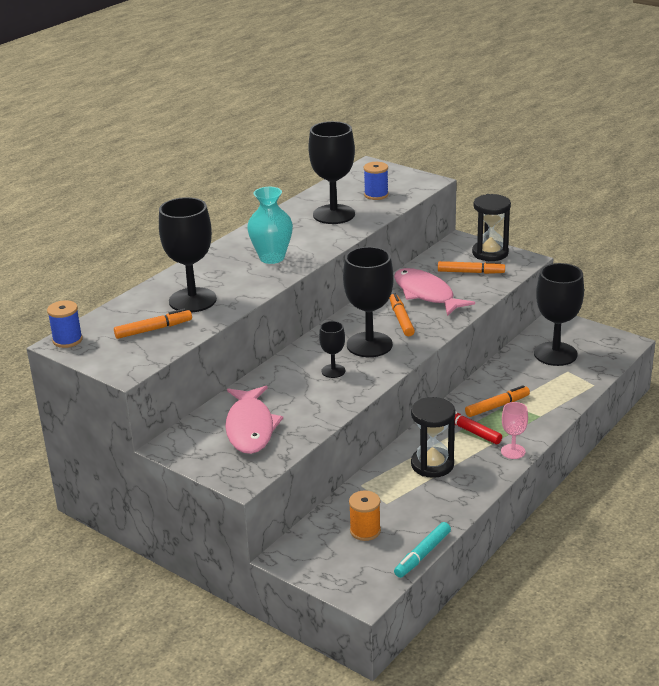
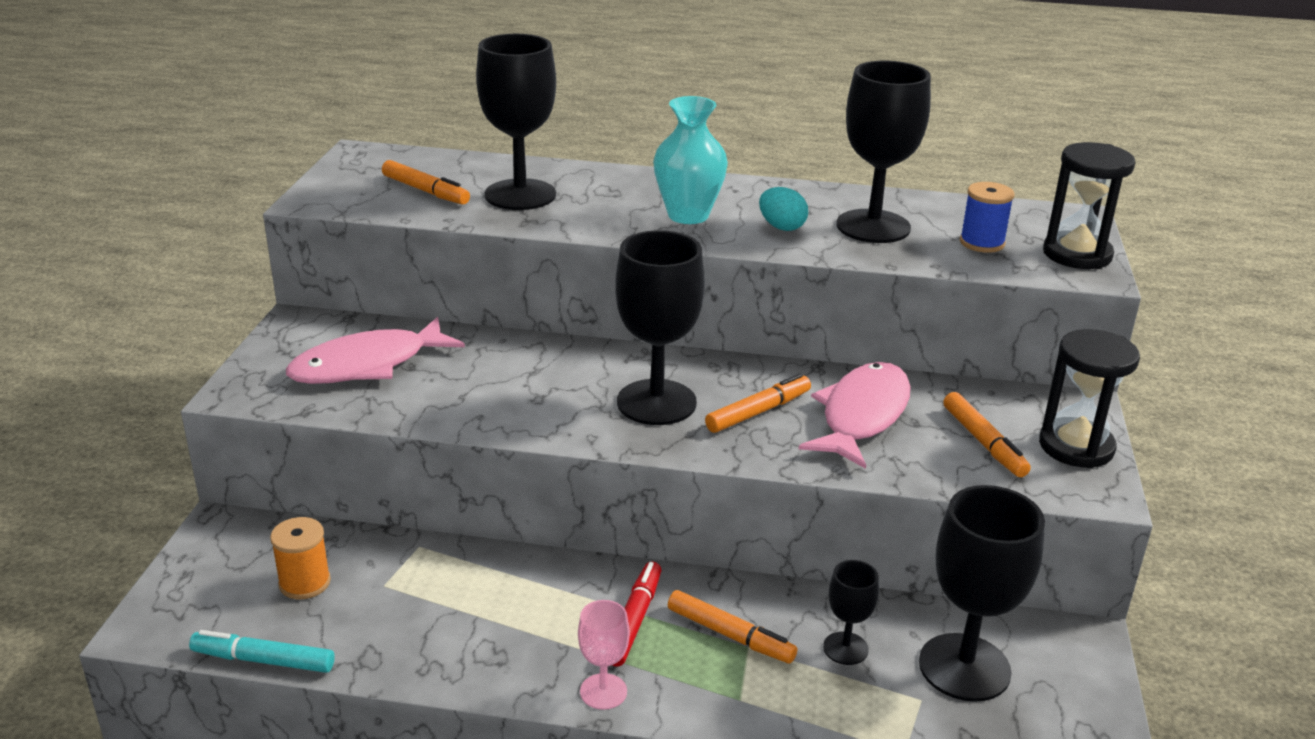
camera: 60 degrees right, 0 degrees up
blue spool [47,300,83,348] -> none
black goblet [319,321,345,378] -> black goblet moved to [823,560,879,665]
black hourglass [411,397,455,478] -> black hourglass moved to [1043,142,1136,269]
none -> turquoise egg [759,187,808,231]

